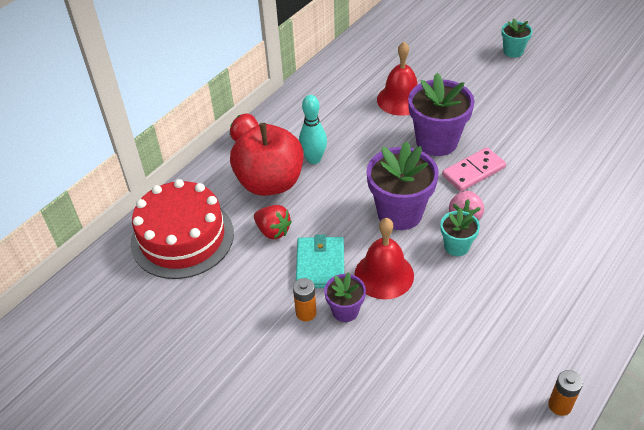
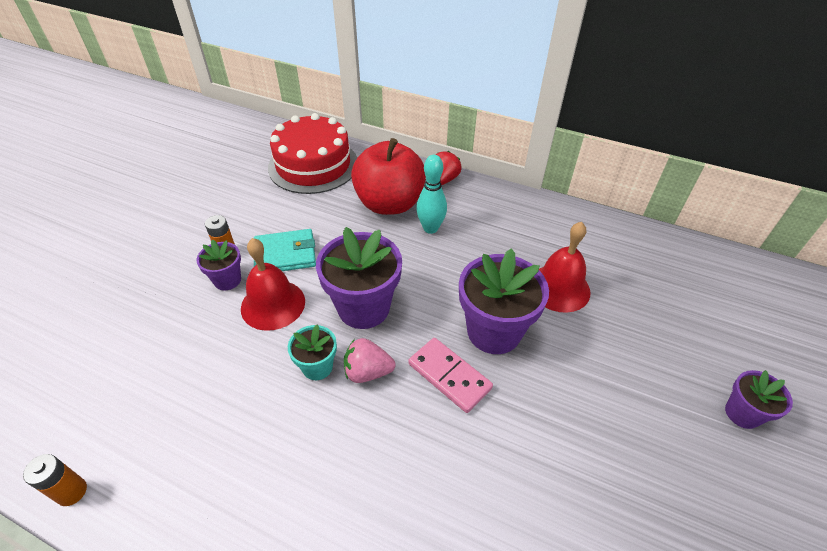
camera: 75 degrees right, 0 degrees up
red strawberry [254,205,292,239] -> none
turquoise flower pot [501,18,533,58] -> purple flower pot [725,370,793,429]

